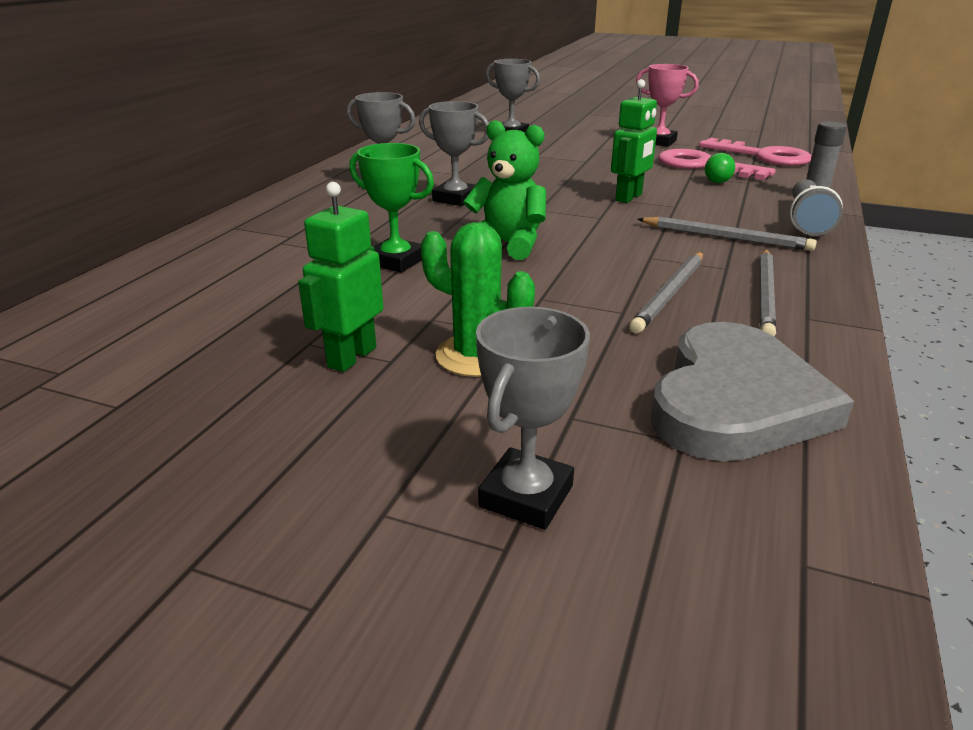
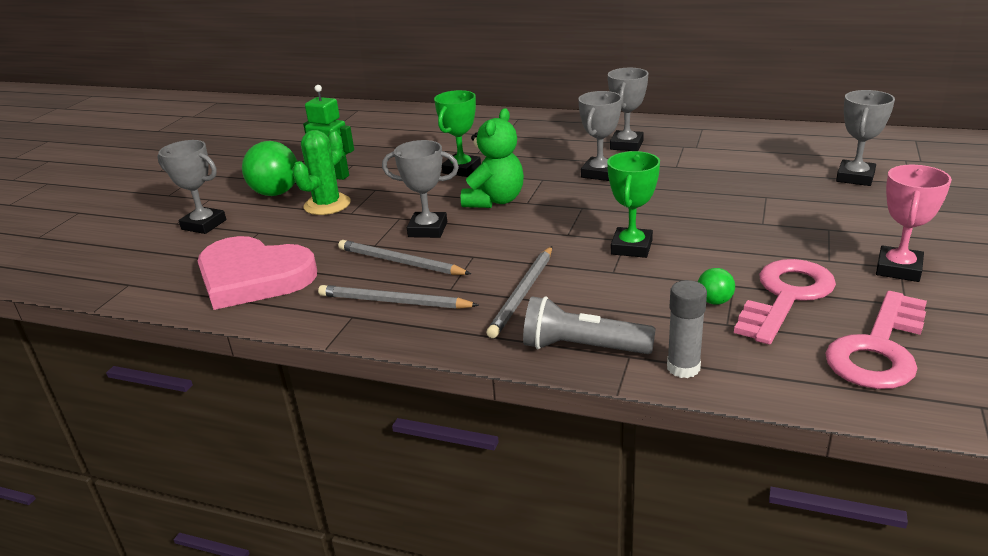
camera: 90 degrees right, 0 degrees up
green robot [611,79,657,203] -> green trophy [607,151,660,258]
grey heart [651,322,854,461] -> pink heart [198,236,317,310]
none -> green ball [242,141,297,196]
none -> grey trophy [382,140,459,238]

